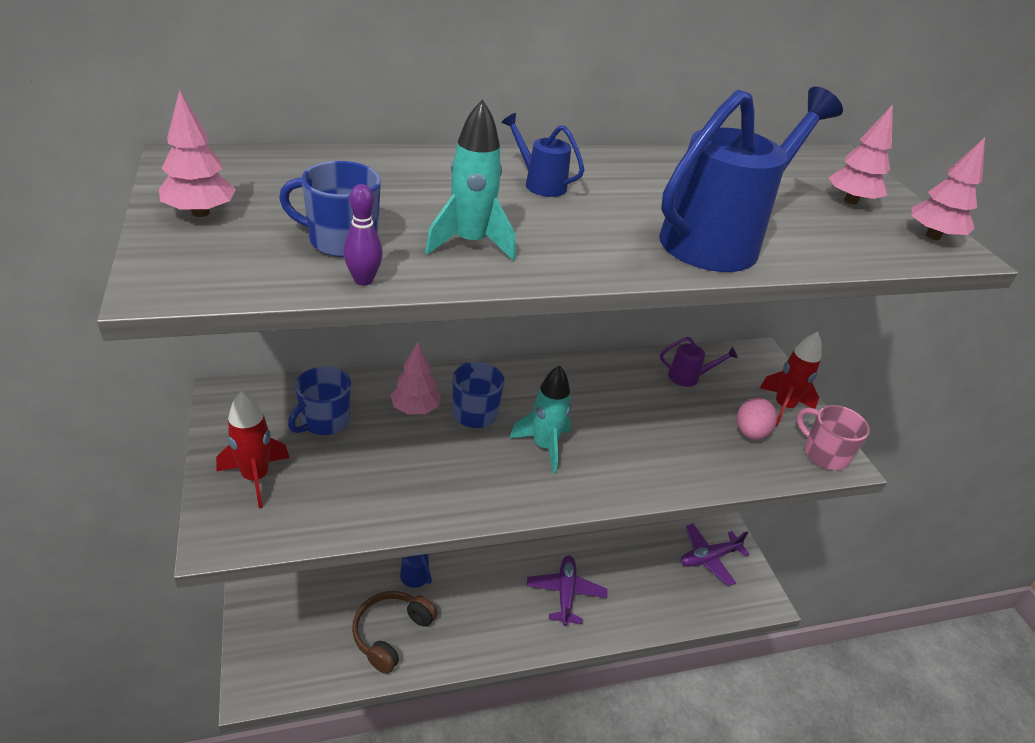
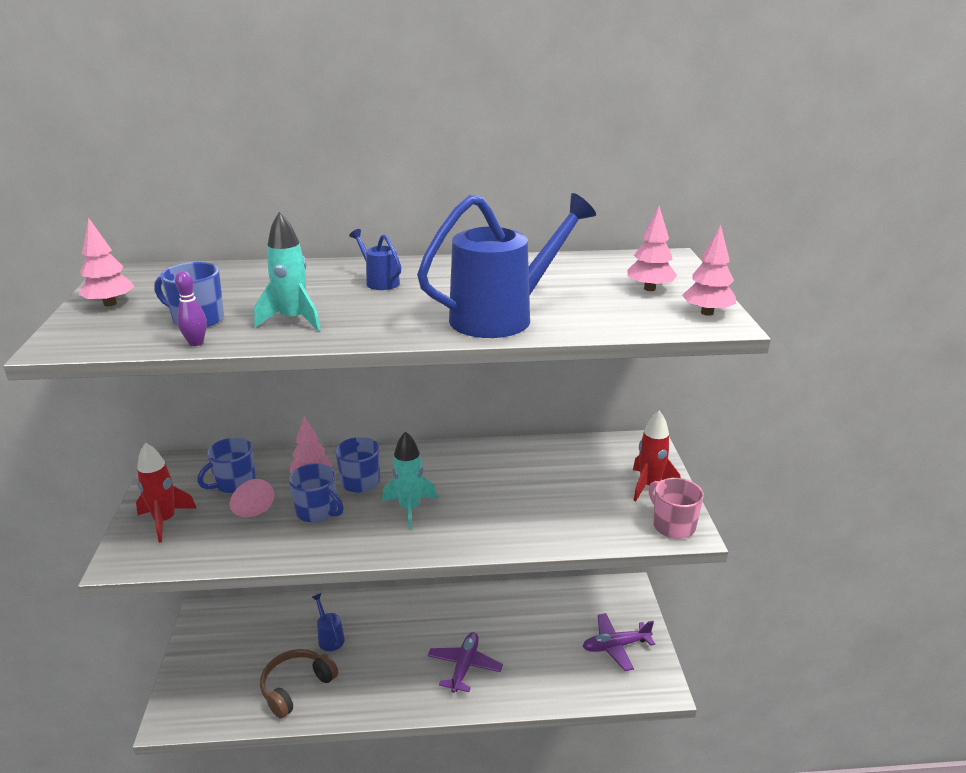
camera: 15 degrees right, 10 degrees down
purple watering can [660,337,738,387] -> none
pink egg [737,398,777,440] -> pink egg moved to [230,479,274,517]
none -> blue mug [289,463,344,523]

